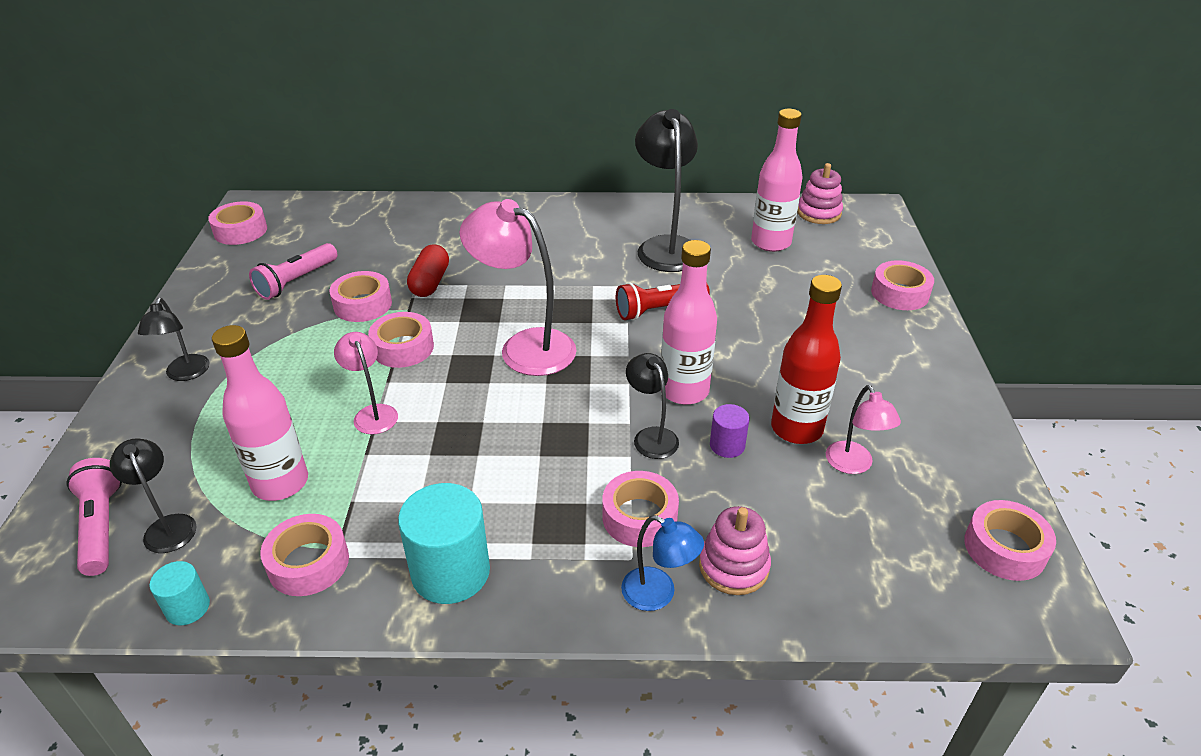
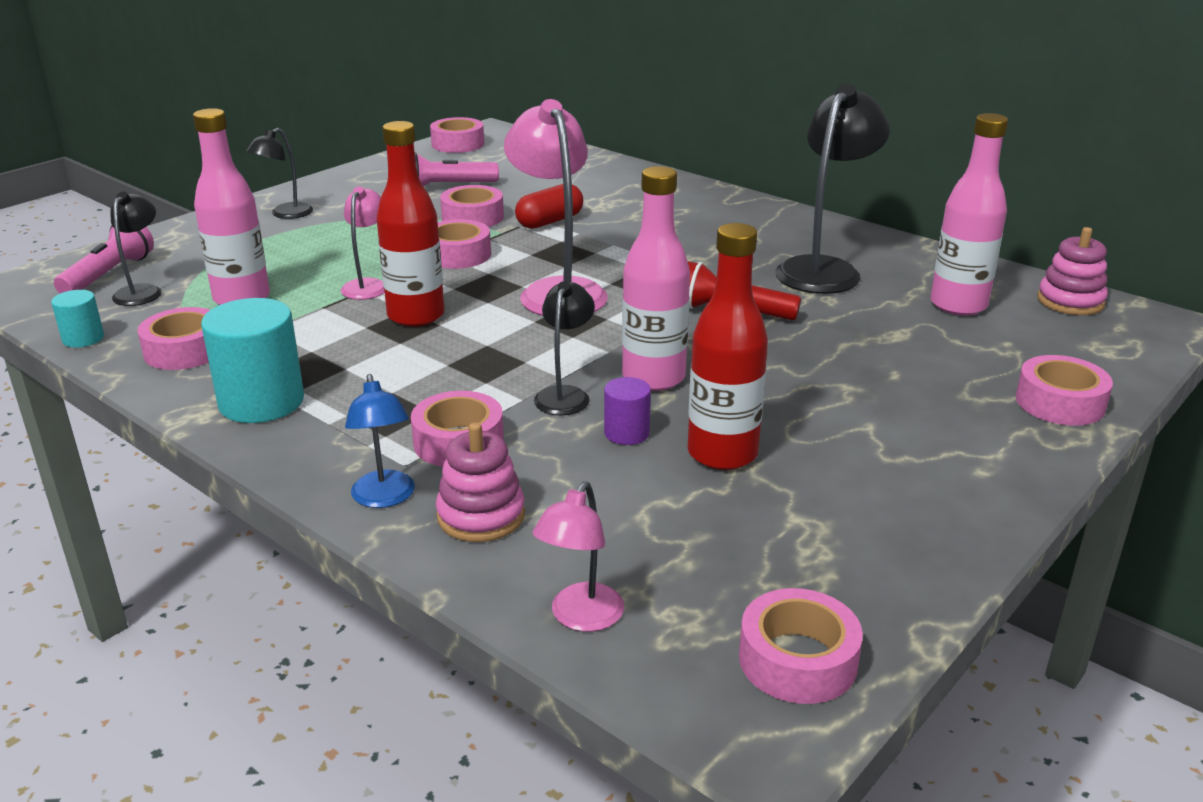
camera: 40 degrees right, 10 degrees down
pink lamp [826,385,901,474] -> pink lamp moved to [532,481,624,632]
none -> red bottle [376,121,445,327]

